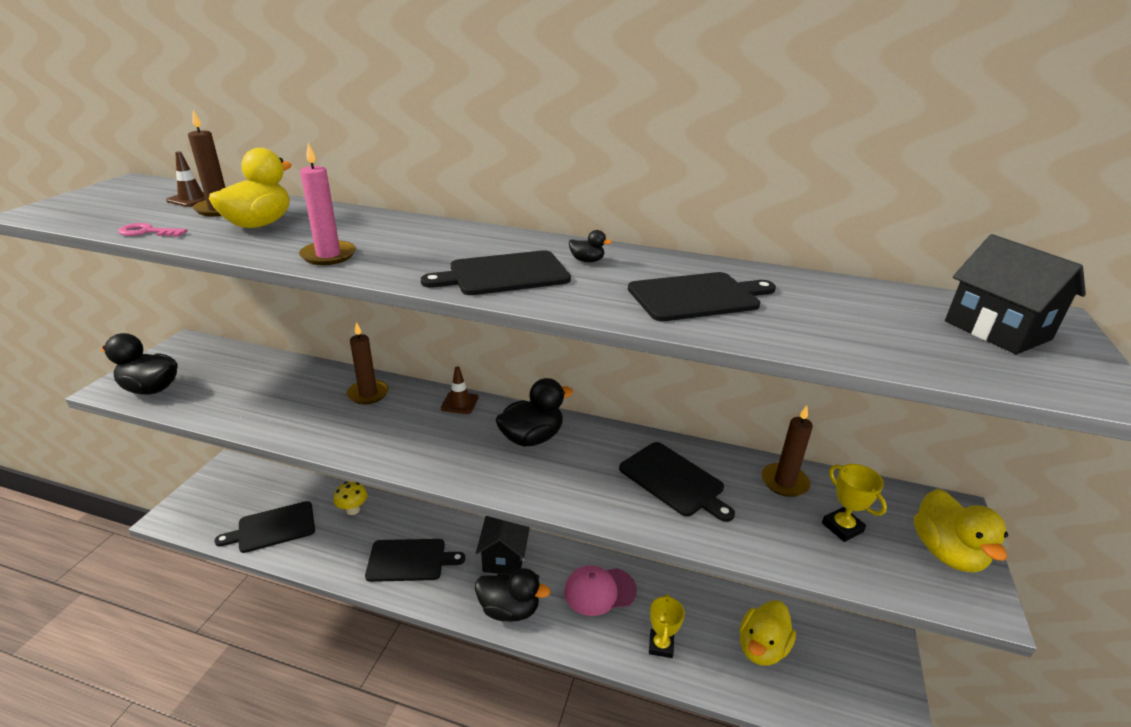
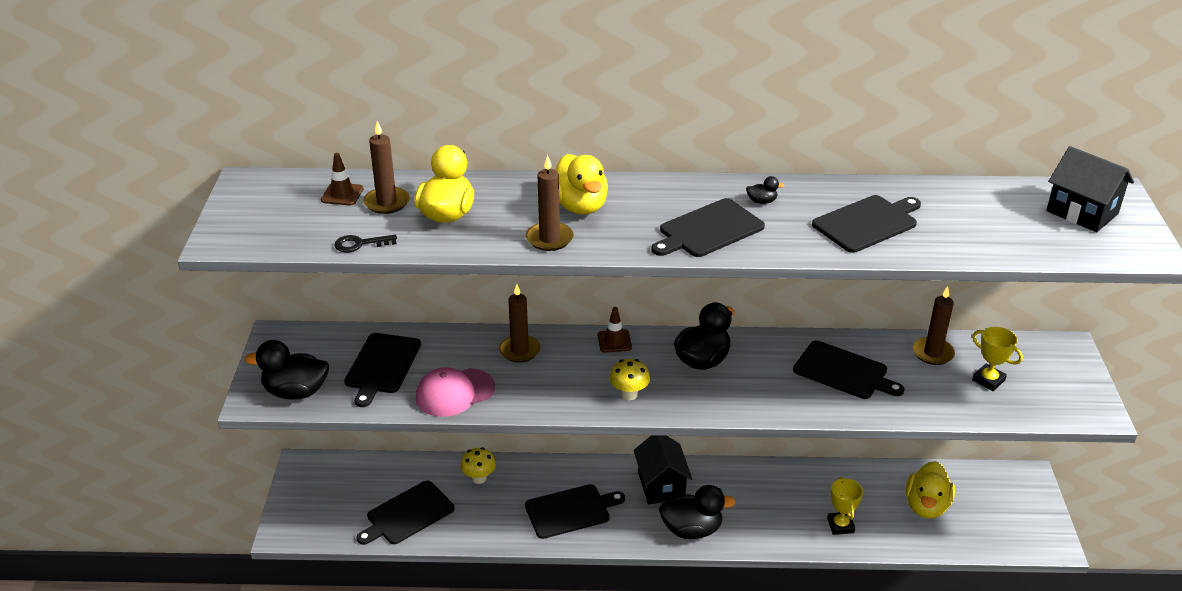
camera: 15 degrees left, 5 degrees up
pink key [118,223,187,237] -> black key [334,235,397,253]
pink candle [299,143,356,265] -> brown candle [526,155,574,251]
pink cap [564,565,637,616] -> pink cap moved to [415,367,495,417]
yellow duck [914,489,1008,572] -> yellow duck moved to [555,154,608,215]
none -> black cutting board [344,333,421,407]
none -> yellow mushroom [609,359,650,400]

